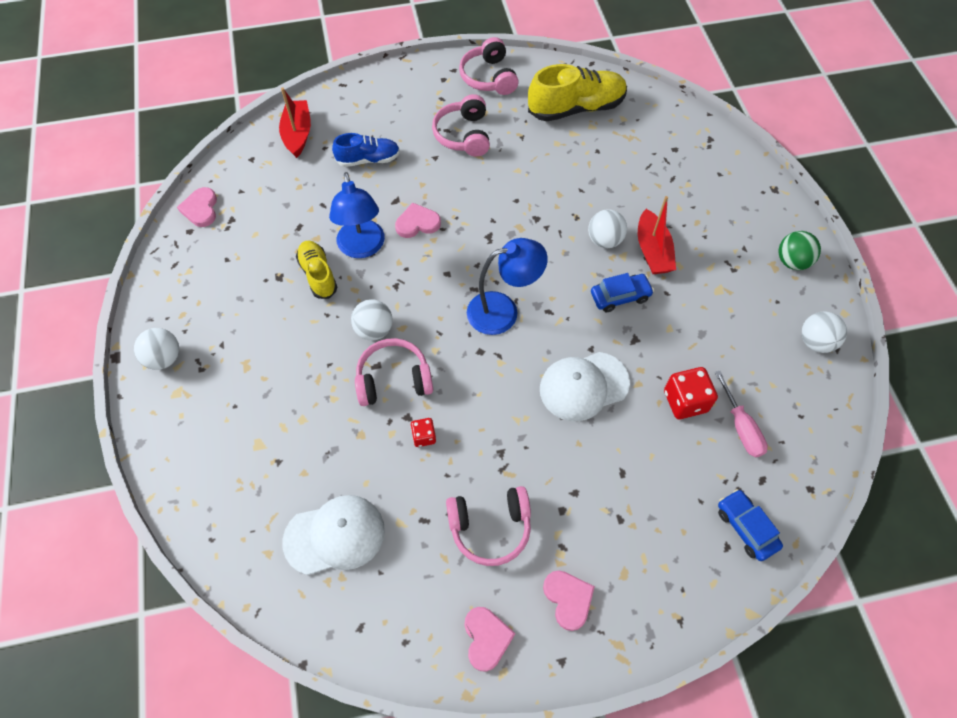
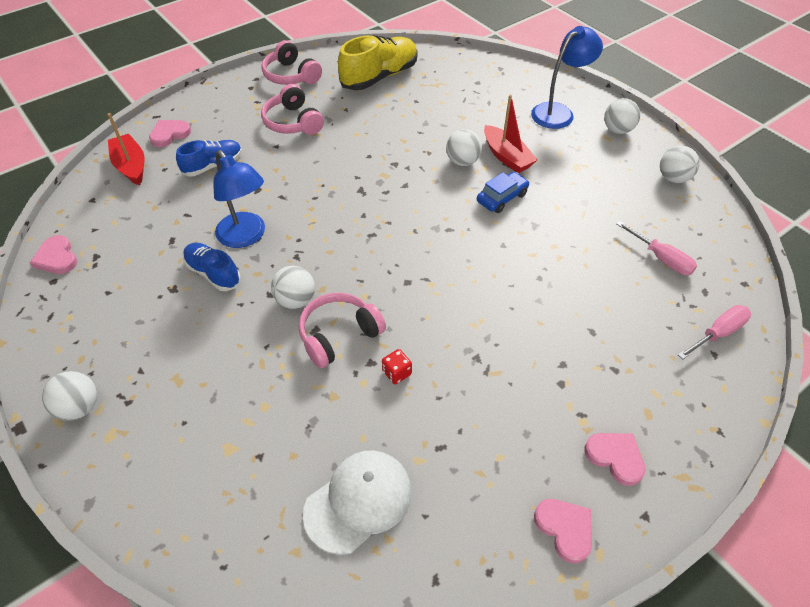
camera: 25 degrees left, 10 degrees down
yellow shoe [296,240,337,299] -> blue shoe [183,243,241,291]
pink heart [395,203,441,238] -> pink heart moved to [149,120,191,147]
pink headphones [446,486,531,566] -> none
blue lamp [467,238,548,335] -> blue lamp moved to [531,26,603,129]
white cap [540,352,630,421] -> none
red dice [664,367,718,419] -> none
blue car [718,489,783,561] -> pink screwdriver [678,305,751,360]
green ball [778,231,821,270] -> white ball [604,98,640,134]

